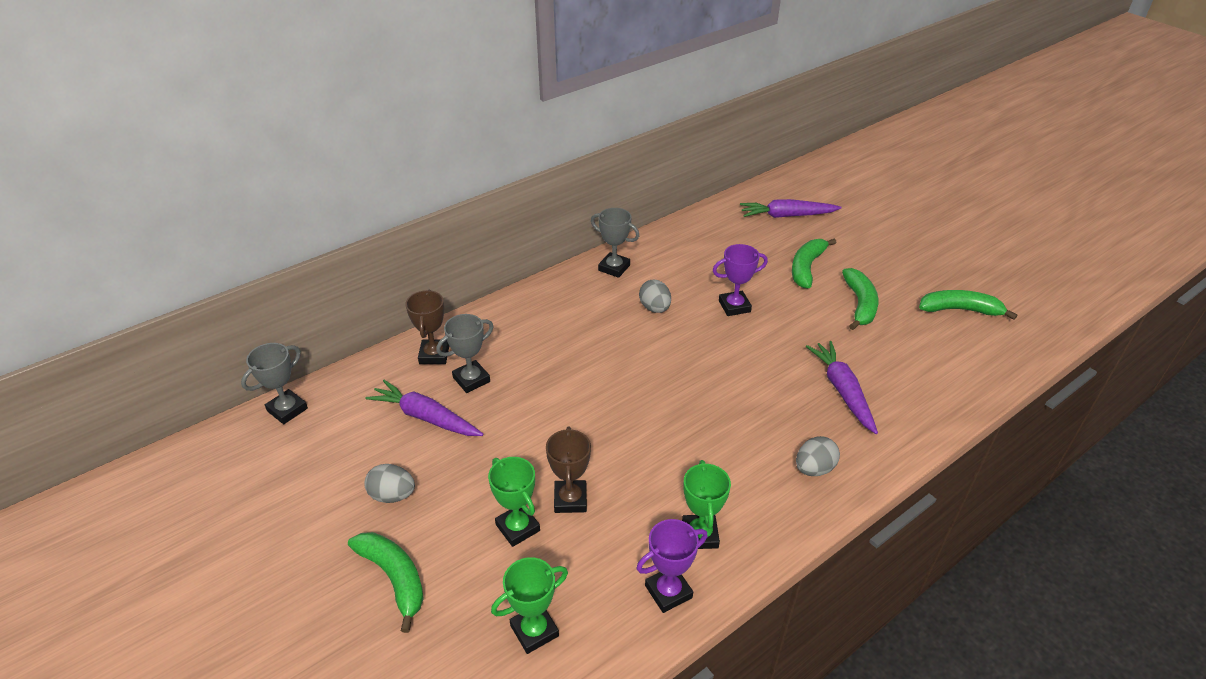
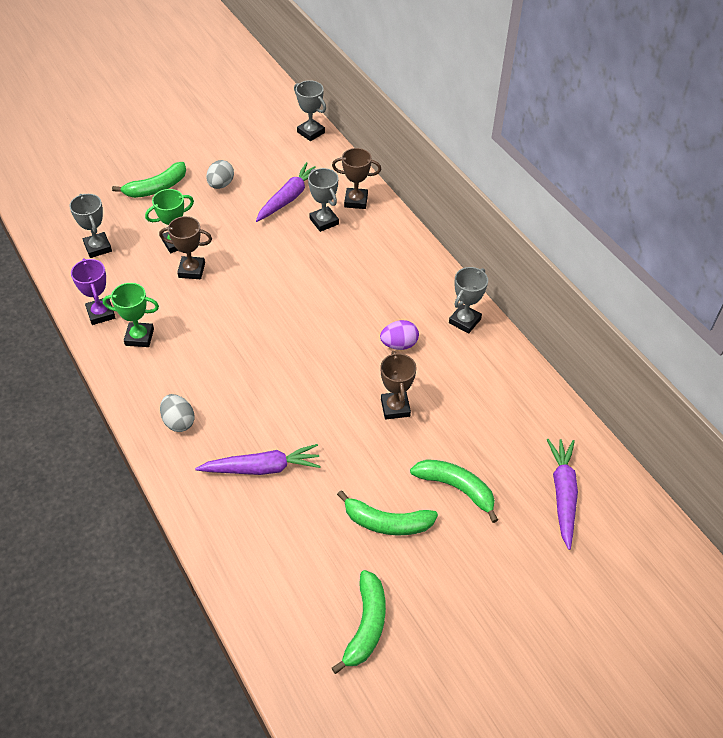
camera: 95 degrees right, 10 degrees up
green trophy [491,557,568,654] -> grey trophy [69,194,112,258]
grey egg [639,280,671,313] -> purple egg [380,320,419,350]
purple trophy [713,244,768,316] -> brown trophy [380,351,417,419]

